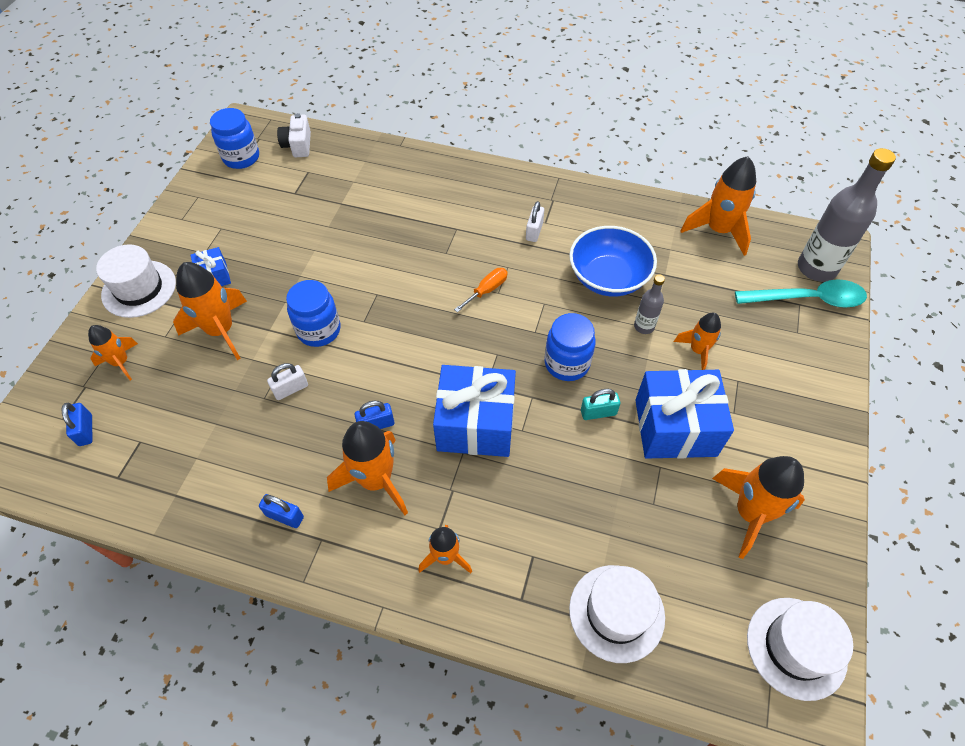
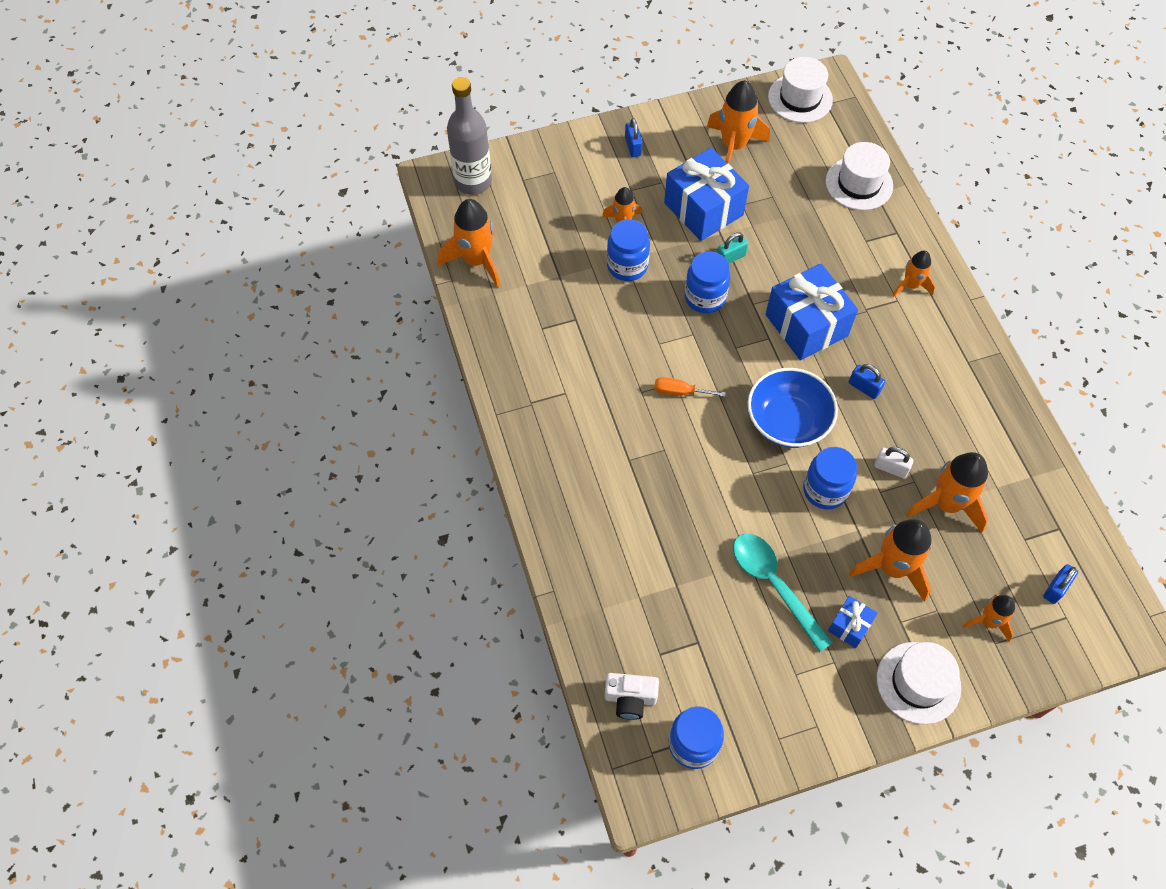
camera: 125 degrees left, 5 degrees up
blue padlock [259,494,304,528] -> blue padlock moved to [625,118,643,157]
white camera [277,113,311,157] -> white camera turned 45 degrees clockwise [605,673,659,720]
orange rocket [327,421,408,515] -> orange rocket moved to [906,452,989,533]
white padlock [526,201,544,242] -> none
blue bowl [569,226,657,297] -> blue bowl moved to [747,368,838,448]
turquoise padlock [581,389,620,420] -> turquoise padlock turned 75 degrees counterclockwise [717,233,748,264]
grey bottle [634,274,665,334] -> blue jar [607,219,650,281]
turquoise spoon [735,279,867,308] -> turquoise spoon moved to [733,534,833,652]

